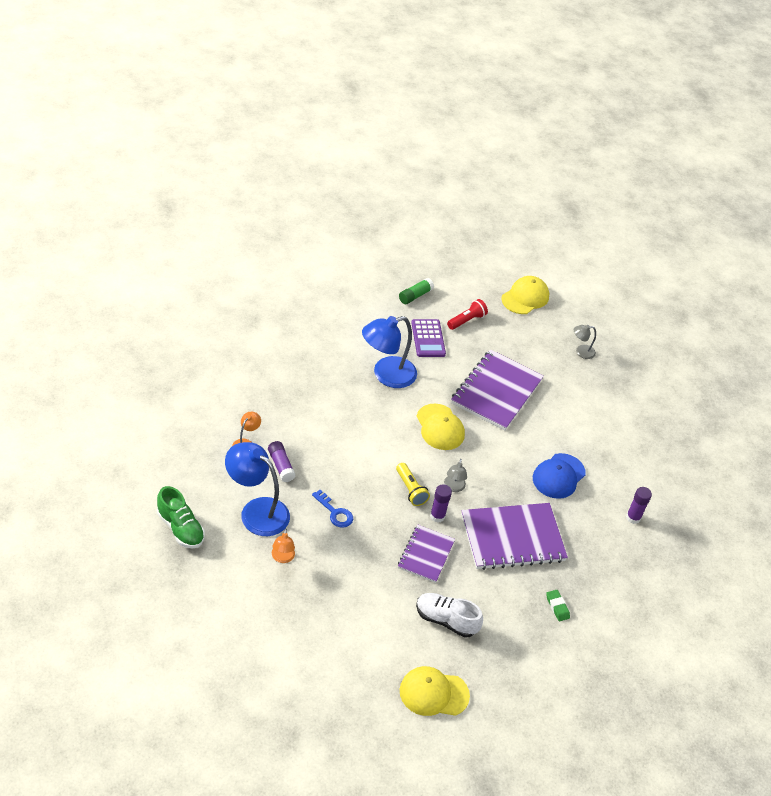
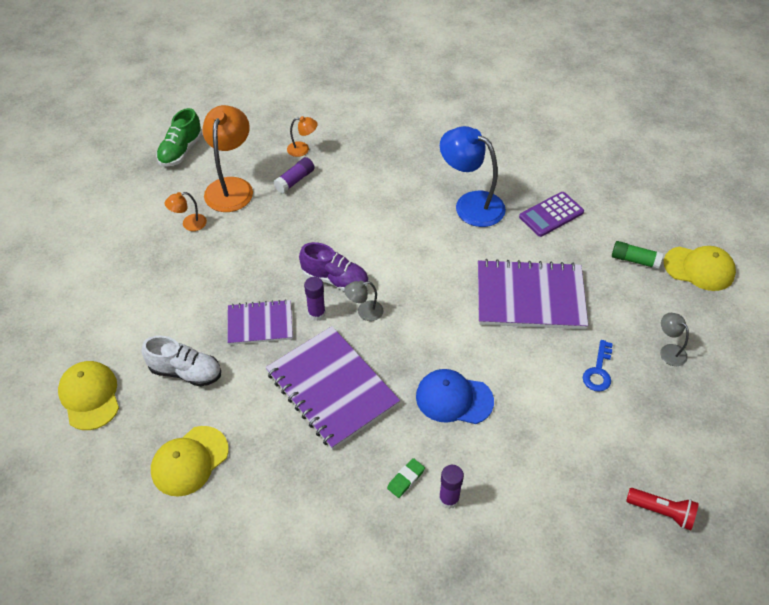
camera: 70 degrees right, 5 degrees up
blue lamp [225,442,290,536] -> orange lamp [202,105,253,212]
blue key [312,490,353,528] -> blue key moved to [583,340,613,392]
yellow flashlight [396,463,430,506] -> purple shoe [299,242,369,291]
green glue stick [399,278,434,304] -> green glue stick moved to [612,241,663,269]
white shoe [416,593,483,638] -> white shoe turned 105 degrees clockwise [142,336,221,387]
yellow cap [417,404,465,450] -> yellow cap moved to [151,426,229,497]
red flashlight [447,299,488,330] -> red flashlight moved to [626,488,699,530]
green eraser [546,590,570,621] -> green eraser moved to [387,458,425,498]

